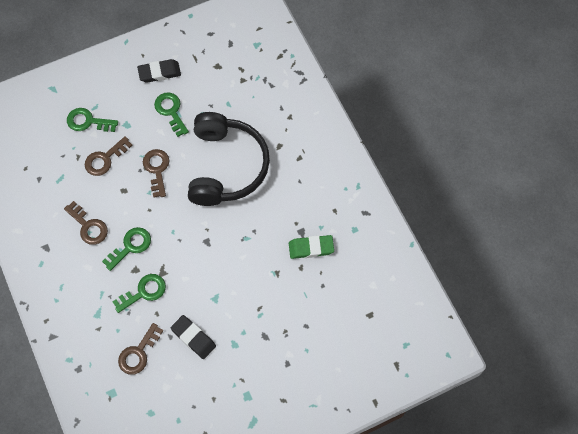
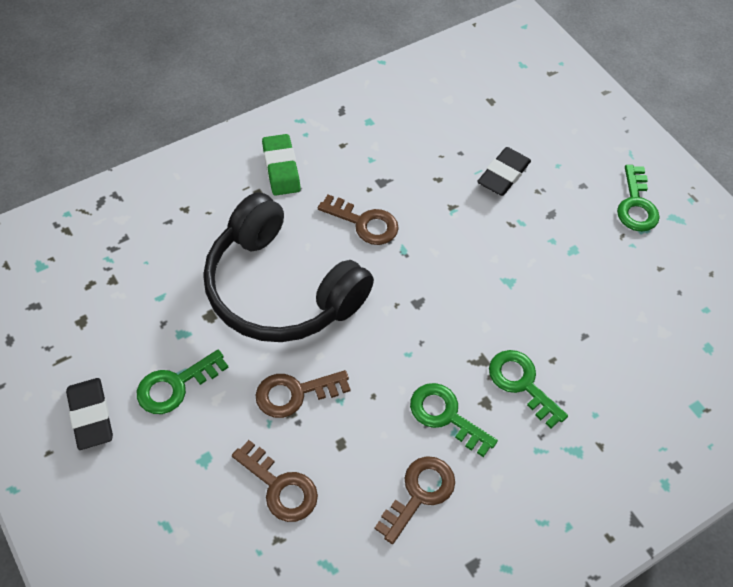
camera: 100 degrees left, 10 degrees down
green key [67,108,118,132] -> green key moved to [617,165,660,232]
brown key [118,323,163,375] -> brown key moved to [318,195,399,245]
black eraser [171,315,216,359] -> black eraser moved to [477,147,531,196]
black headphones [188,112,270,206] -> black headphones turned 135 degrees counterclockwise [203,192,374,342]
green eraser [289,235,334,259] -> green eraser moved to [262,134,301,196]

